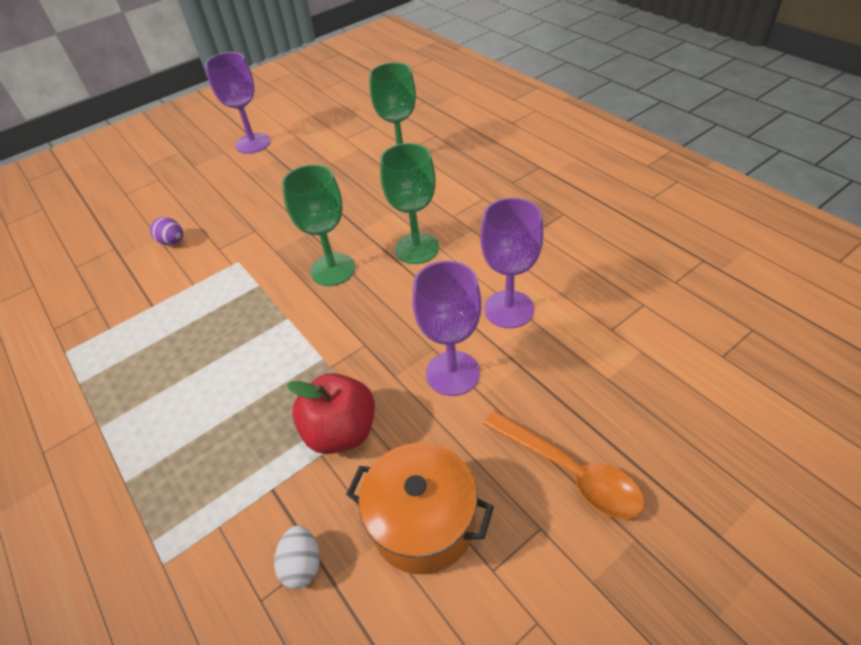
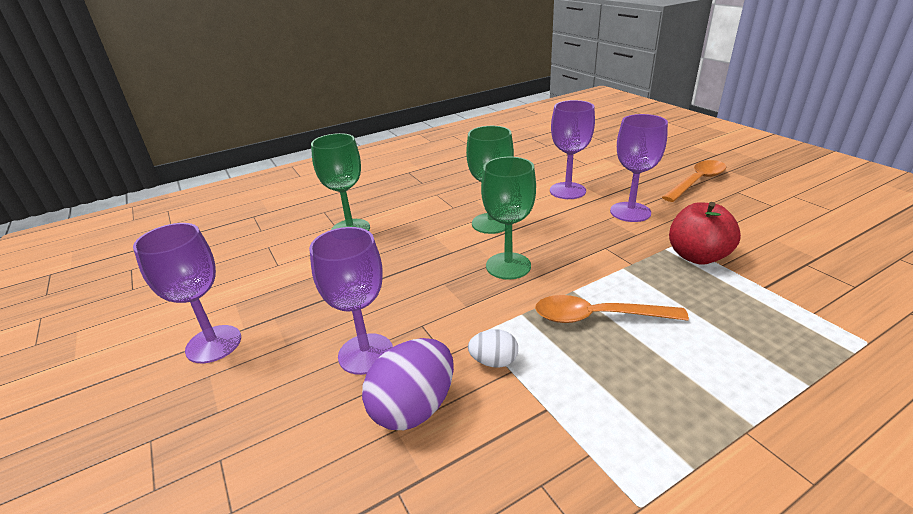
camera: 85 degrees left, 15 degrees down
purple egg [150,217,183,245] -> purple egg [362,338,454,430], size x1.85
white egg [274,525,320,589] -> white egg moved to [468,329,518,368]
orange pot [346,443,494,574] -> none
none -> purple goblet [309,227,393,375]
none -> orange spoon [535,295,689,323]

